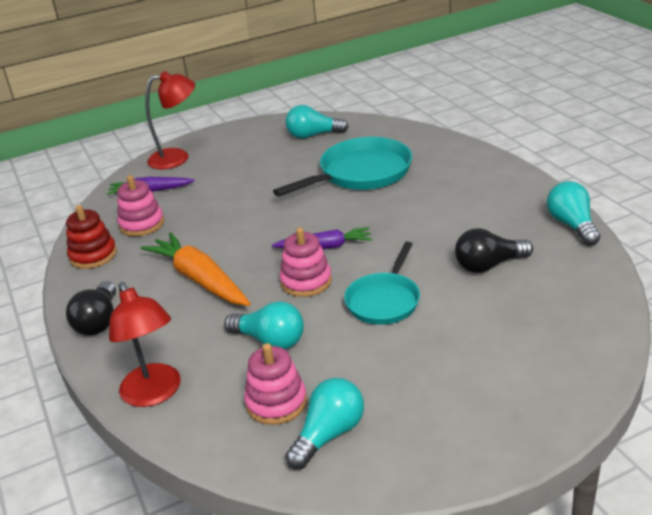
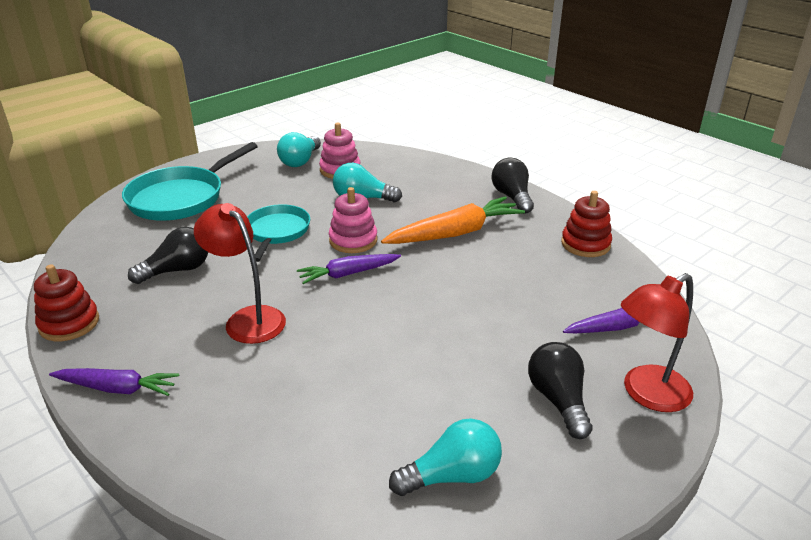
camera: 160 degrees right, 0 degrees up
red lamp [109,282,181,407] -> red lamp moved to [194,203,286,344]
pink stacking toy [117,175,164,236] -> none
orange carrot [141,232,251,306] -> orange carrot turned 60 degrees counterclockwise [381,197,525,244]
turquoise pan [273,137,412,197] -> turquoise pan moved to [122,142,258,221]
turquoise light bulb [547,181,600,246] -> red stacking toy [34,264,99,341]
none -> purple carrot [49,368,179,396]
none -> black light bulb [528,342,592,439]

